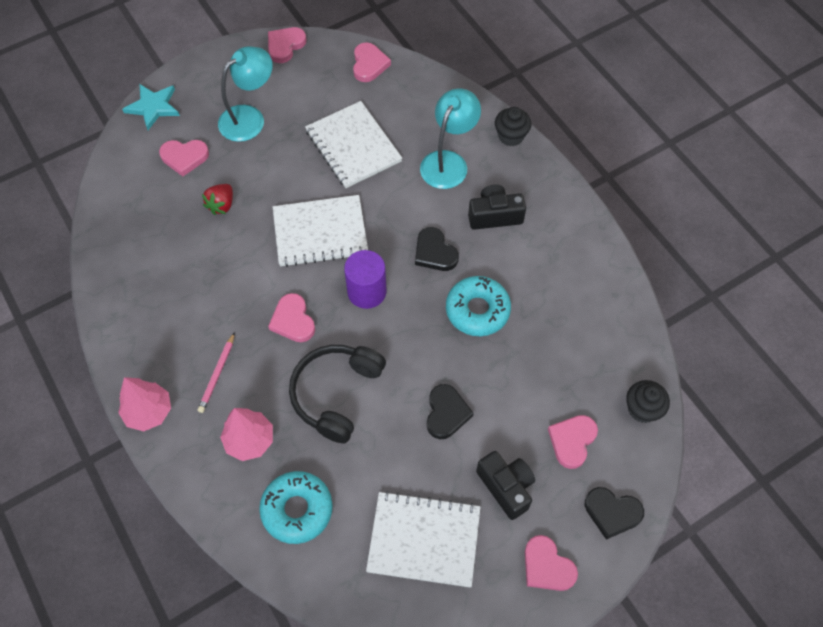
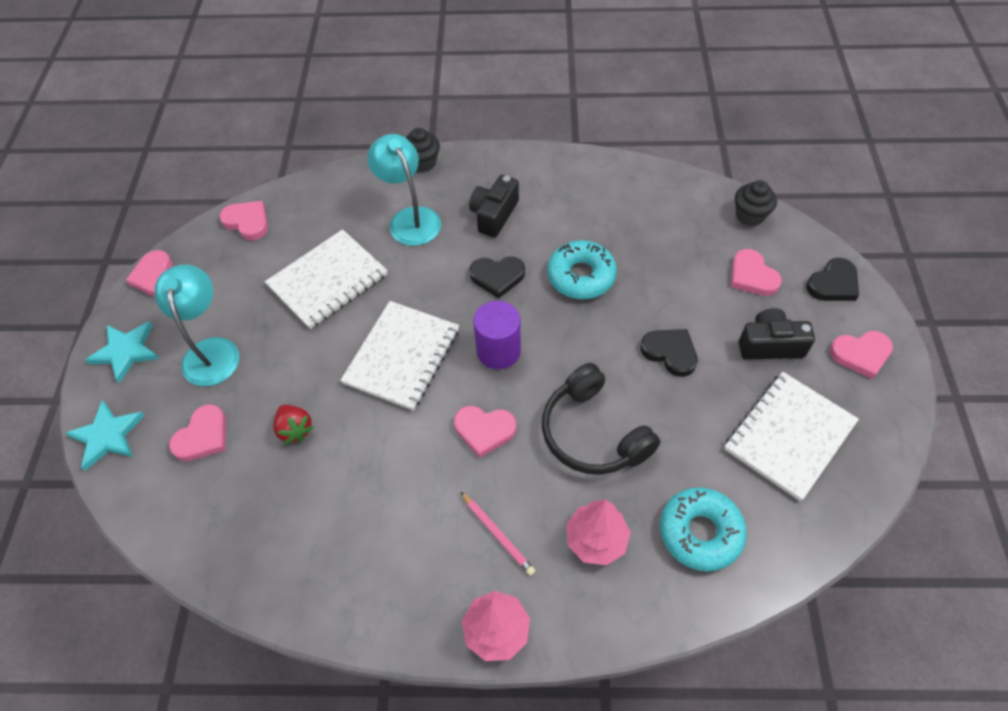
camera: 55 degrees left, 5 degrees down
white notebook [305,101,402,188] -> white notebook turned 45 degrees counterclockwise [265,229,388,329]
none -> turquoise star [85,321,159,383]

